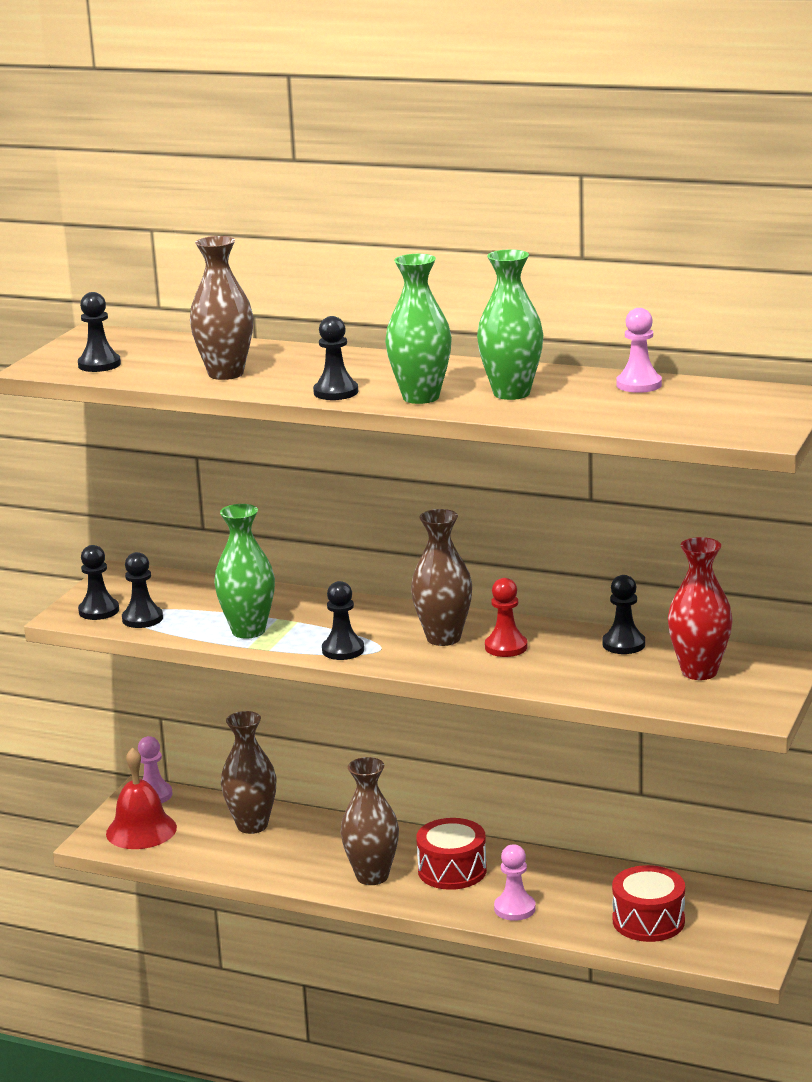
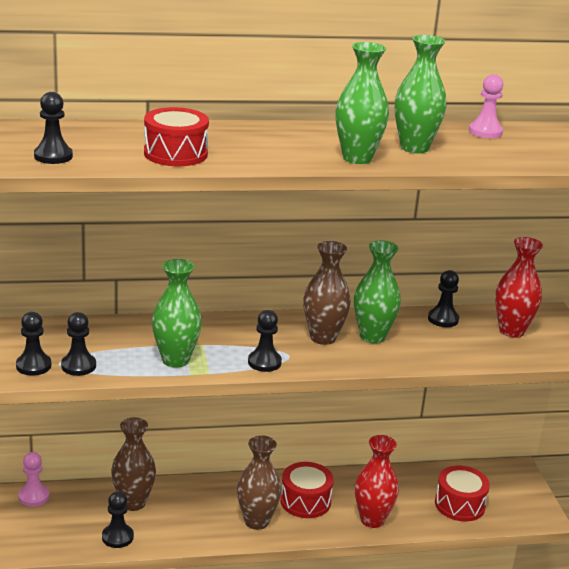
camera: 35 degrees left, 5 degrees up
red bell [106,747,177,849] -> none
brown vase [190,236,253,380] -> red drum [144,107,209,166]
black pawn [313,316,358,400] -> black pawn moved to [102,491,134,548]
red pawn [485,578,528,657] -> green vase [354,240,401,344]
pink pawn [494,844,536,921] -> red vase [355,435,399,528]

